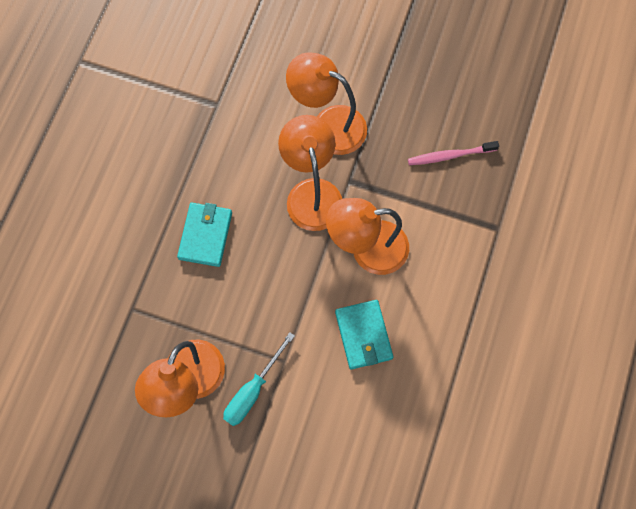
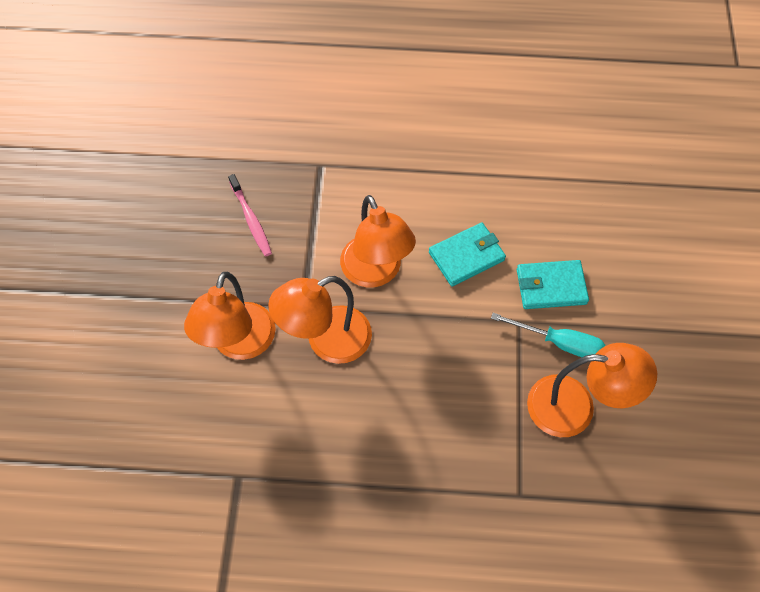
camera: 105 degrees left, 10 degrees down
turquoise wallet [177,203,232,267] -> turquoise wallet moved to [517,260,589,309]

